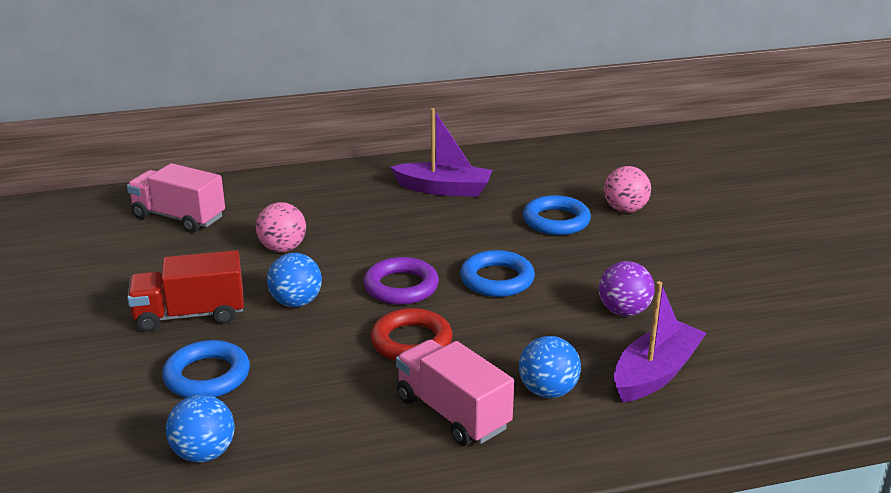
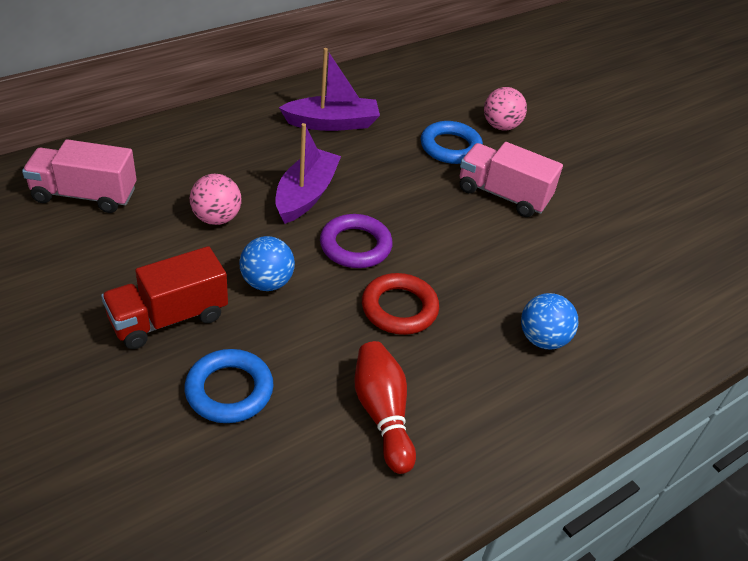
camera: 25 degrees left, 15 degrees up
blue ball [166,394,235,463] -> none
pink truck [396,340,514,446] -> pink truck moved to [460,142,563,217]
blue ring [460,250,535,297] -> none
purple ball [599,261,655,316] -> none
purple boat [614,281,707,402] -> purple boat moved to [275,123,341,224]
none -> red bowling pin [354,341,416,474]

